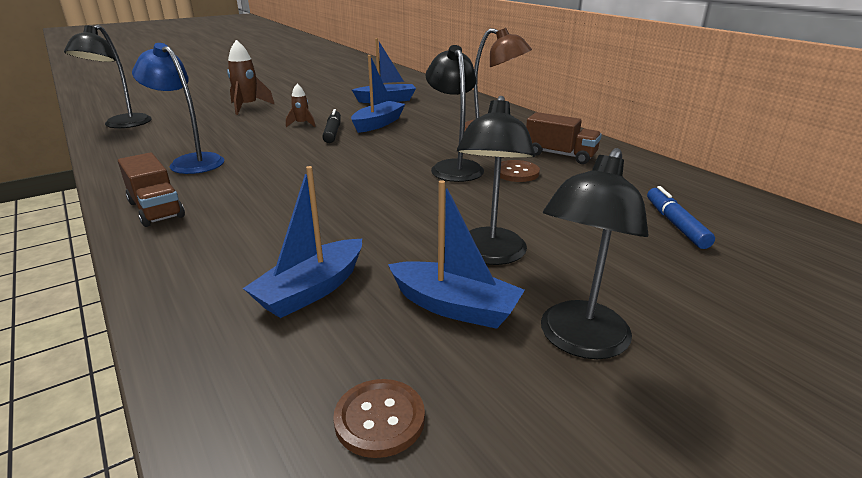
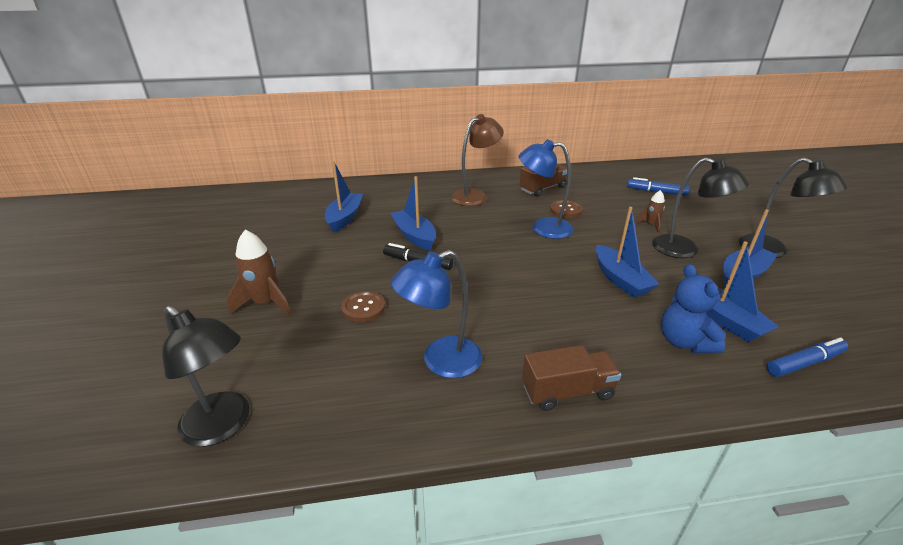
camera: 65 degrees left, 5 degrees up
brown rocket [286,84,316,127] -> brown rocket moved to [635,190,665,233]
brown button [333,379,425,458] -> brown button moved to [341,291,385,322]
black lamp [426,45,484,182] -> blue lamp [519,139,574,239]
none -> blue boat [596,207,659,298]
none -> blue teddy bear [661,264,726,353]
none -> blue marker [766,338,848,377]

